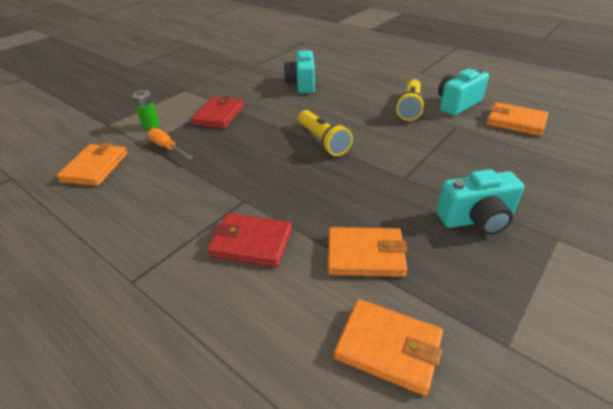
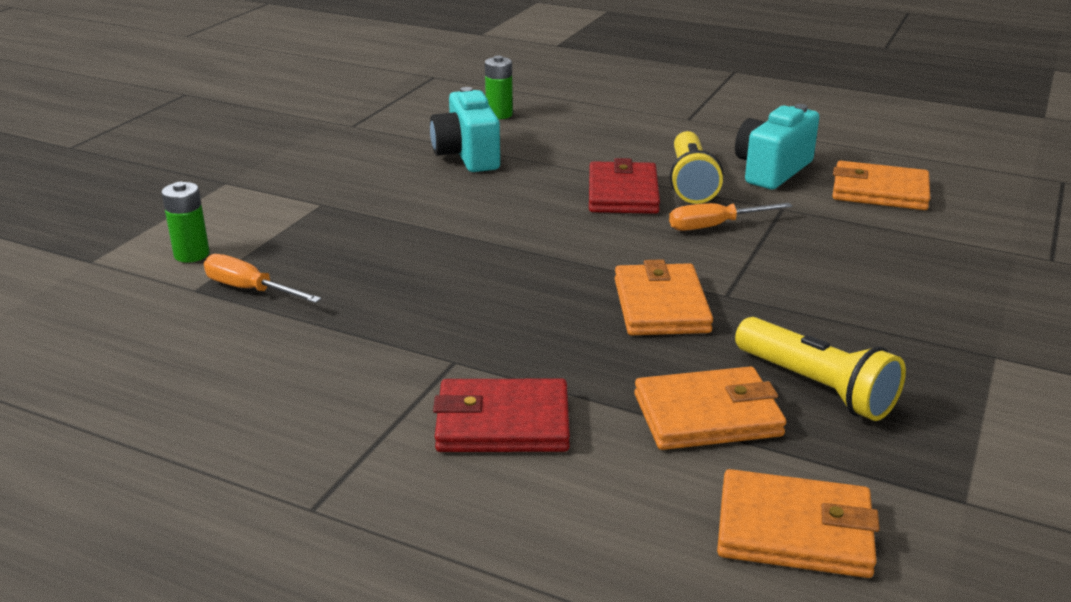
camera: 15 degrees left, 10 degrees down
orange wallet [57,143,128,186] -> orange wallet moved to [615,259,713,335]
red wallet [191,96,244,129] -> red wallet moved to [589,158,660,214]
yellow flashlight [298,110,353,156] -> yellow flashlight moved to [735,317,906,421]
turquoise camera [437,169,524,235] -> none
none -> green battery [485,56,513,119]
none -> orange screwdriver [669,203,792,231]

